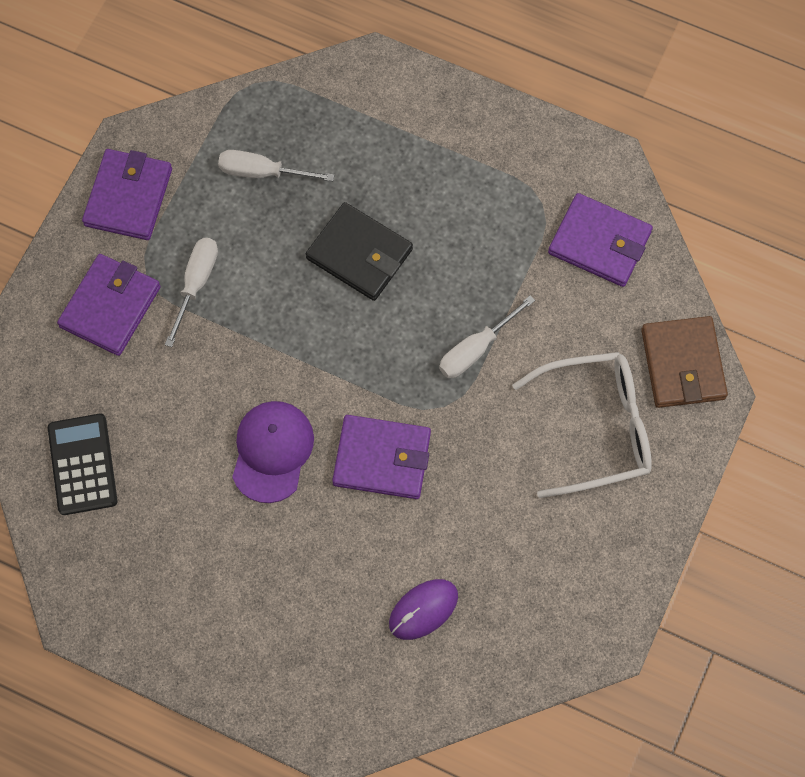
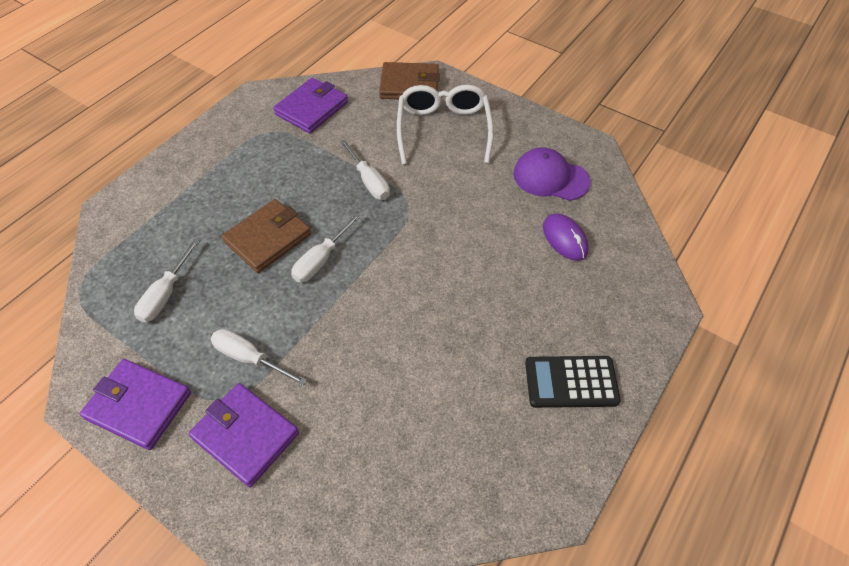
camera: 80 degrees left, 15 degrees down
black calculator [48,414,118,515] -> black calculator moved to [525,356,621,408]
purple cap [232,401,314,503] -> purple cap moved to [513,148,591,201]
black wallet [306,202,413,301] -> brown wallet [222,199,311,273]
purple wallet [332,415,431,499] -> none
none -> white screwdriver [291,213,361,283]

